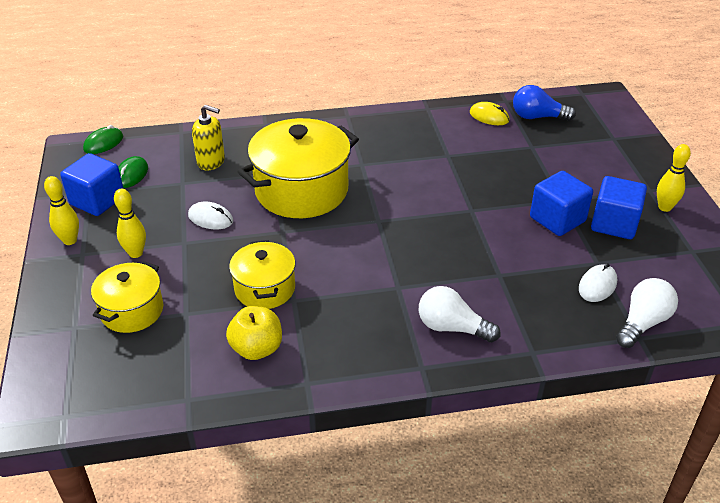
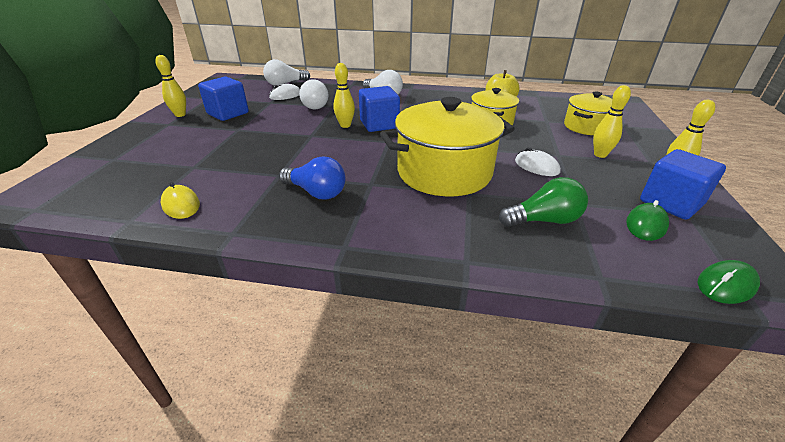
camera: 160 degrees left, 5 degrees down
yellow soap dispenser [192,105,225,170] -> green light bulb [499,177,588,227]
blue light bulb [513,85,576,121] -> blue light bulb moved to [279,156,345,200]
blue cube [530,171,593,236] -> blue cube moved to [359,86,400,132]
none -> white light bulb [299,79,328,109]
none -> yellow bowling pin [333,63,355,128]

